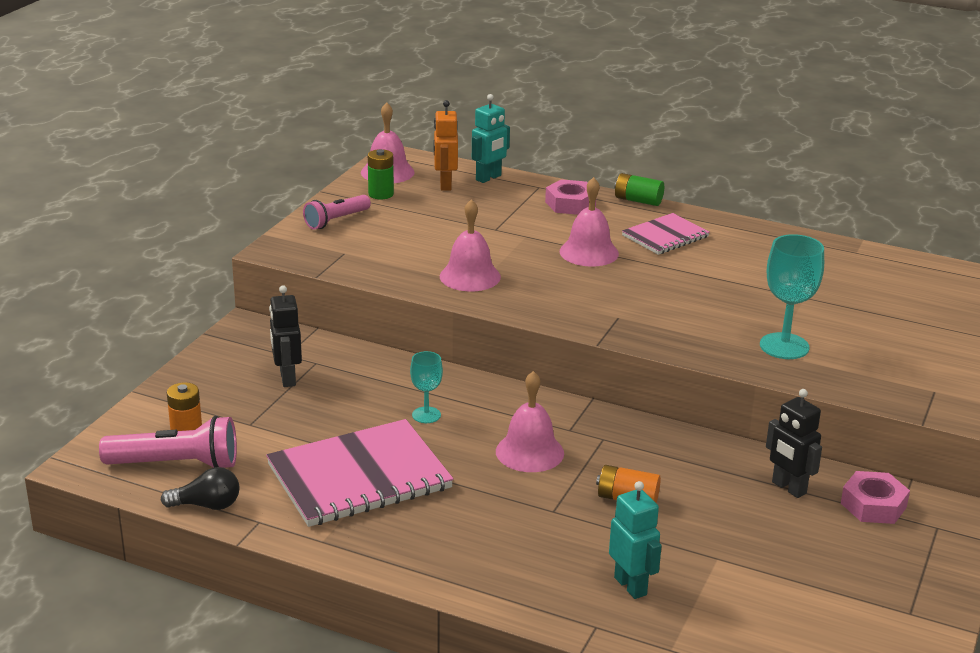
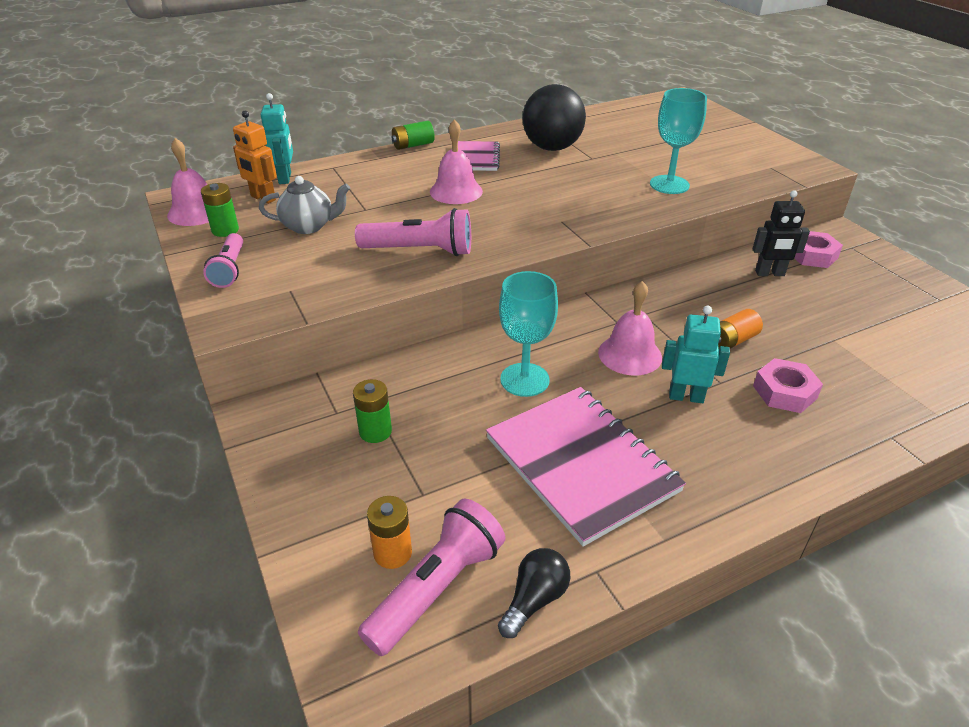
camera: 50 degrees left, 10 degrees up
pink notebook [266,419,454,527] -> pink notebook turned 45 degrees counterclockwise [486,387,686,547]
black robot [269,285,302,387] -> green battery [353,379,392,443]
turquoise goblet [410,351,443,423] -> turquoise goblet [499,271,558,397], size x1.72
pink bell [440,199,501,291] -> pink flashlight [355,208,471,256]
pink nut [545,179,596,215] -> pink nut moved to [753,358,823,413]
turquoise robot [609,481,662,599] -> turquoise robot moved to [662,306,730,403]
none -> grey teapot [259,176,350,234]
none -> black ball [523,84,586,151]

